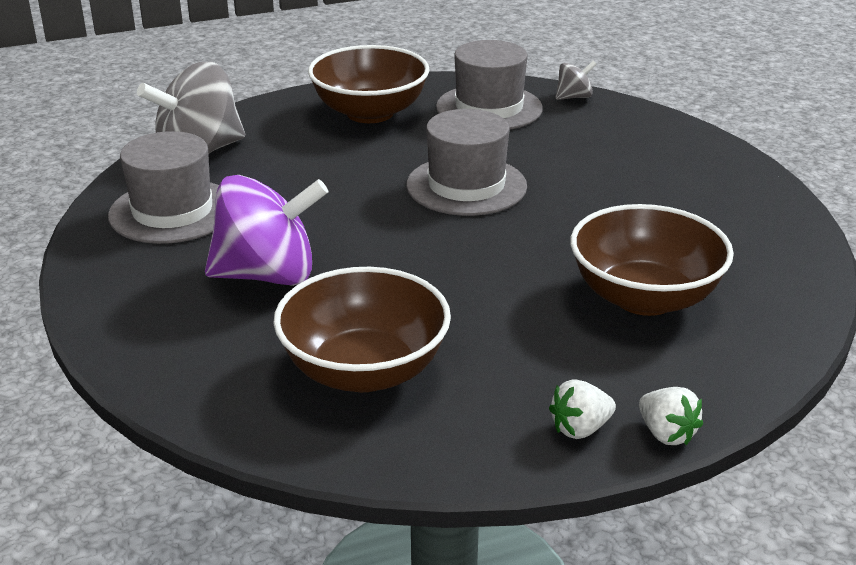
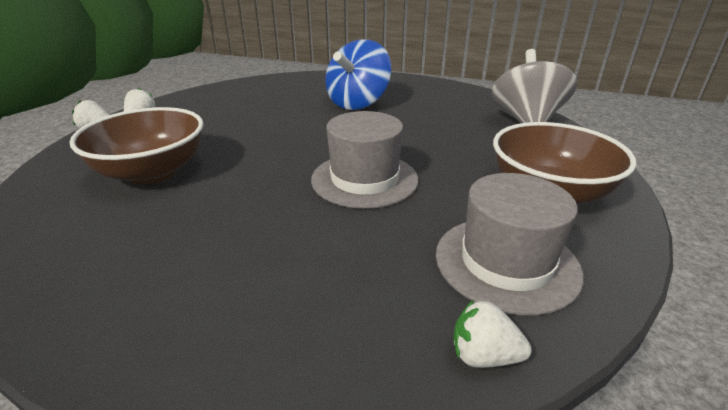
camera: 130 degrees right, 0 degrees up
grey hat [108,131,219,244] -> none
purple spinning top [205,175,328,286] -> blue spinning top [325,40,391,110]
brown bowl [273,267,451,392] -> none
grey spinning top [555,61,597,100] -> white strawberry [453,300,532,368]

